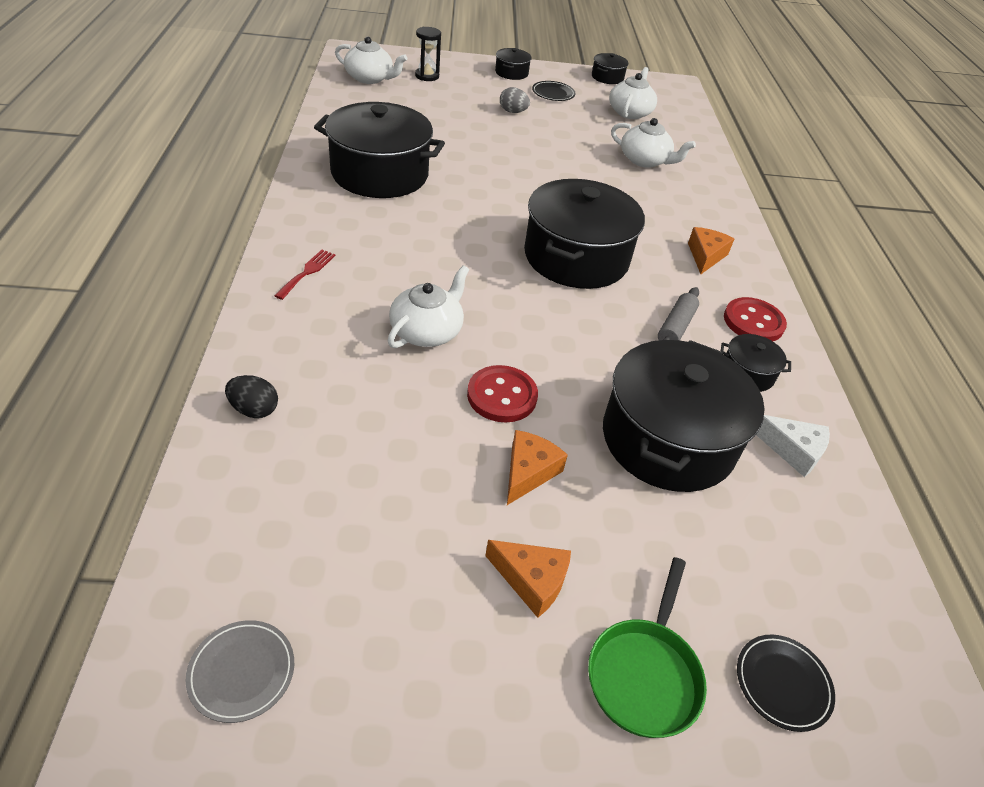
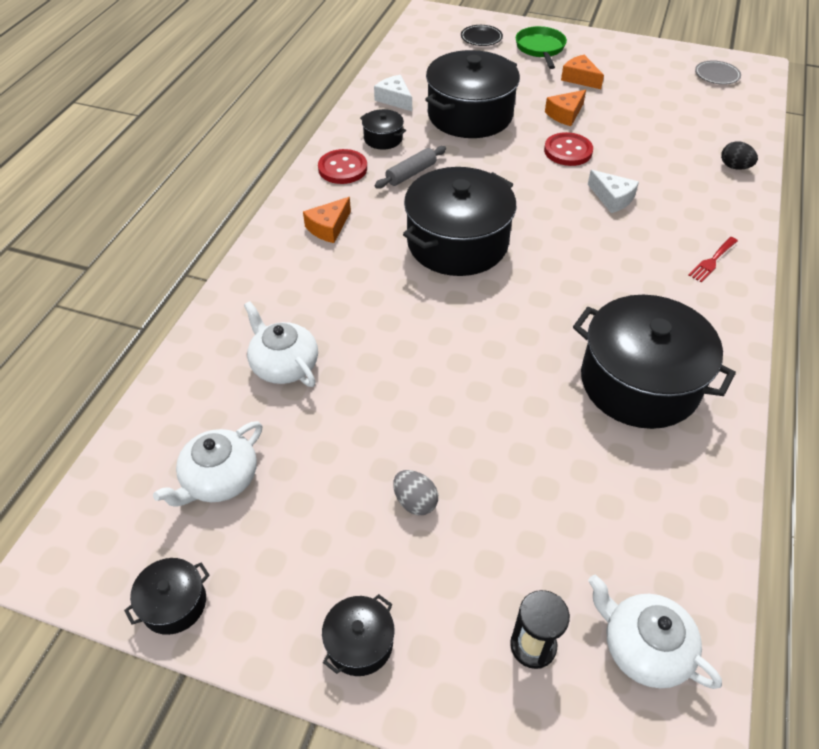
camera: 155 degrees left, 5 degrees up
white teapot [387,265,469,348] -> white cheese [588,170,639,213]
black plate [532,81,575,101] -> none
green pan [588,557,707,738] -> green pan turned 45 degrees counterclockwise [515,26,567,69]

